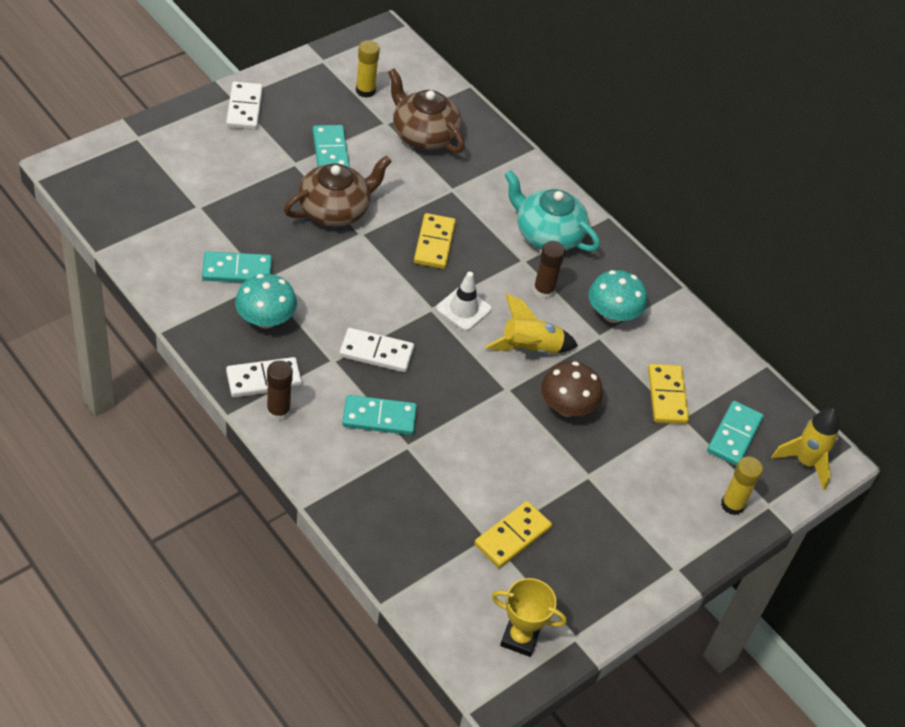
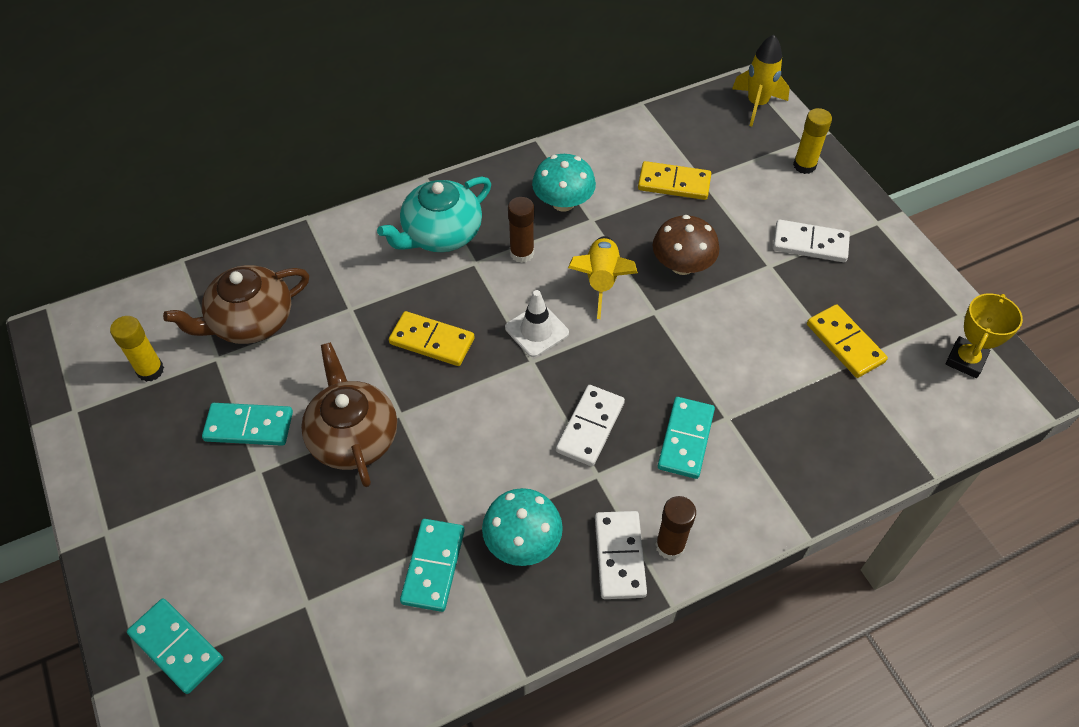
camera: 70 degrees left, 5 degrees up
white domino [226,82,263,130] -> white domino moved to [773,220,850,262]
turquoise domino [707,401,764,466] -> turquoise domino moved to [127,598,223,694]

